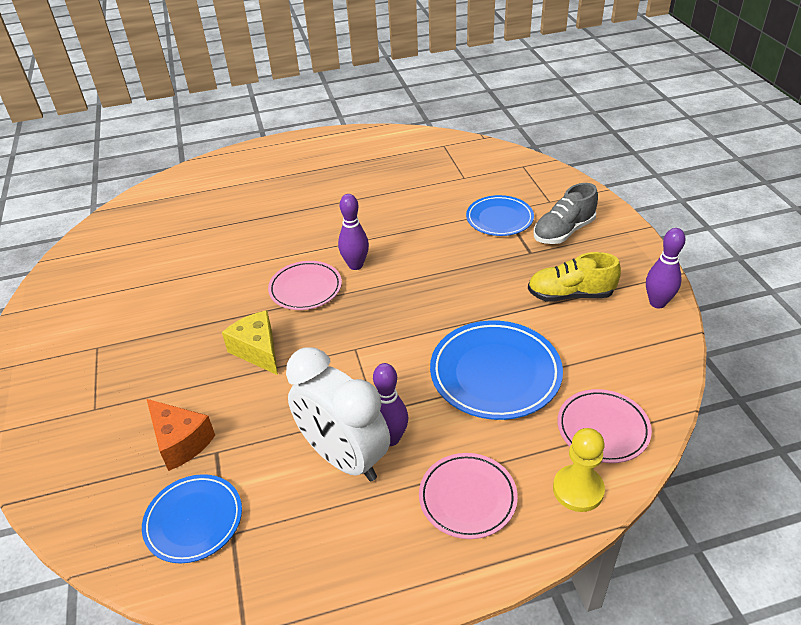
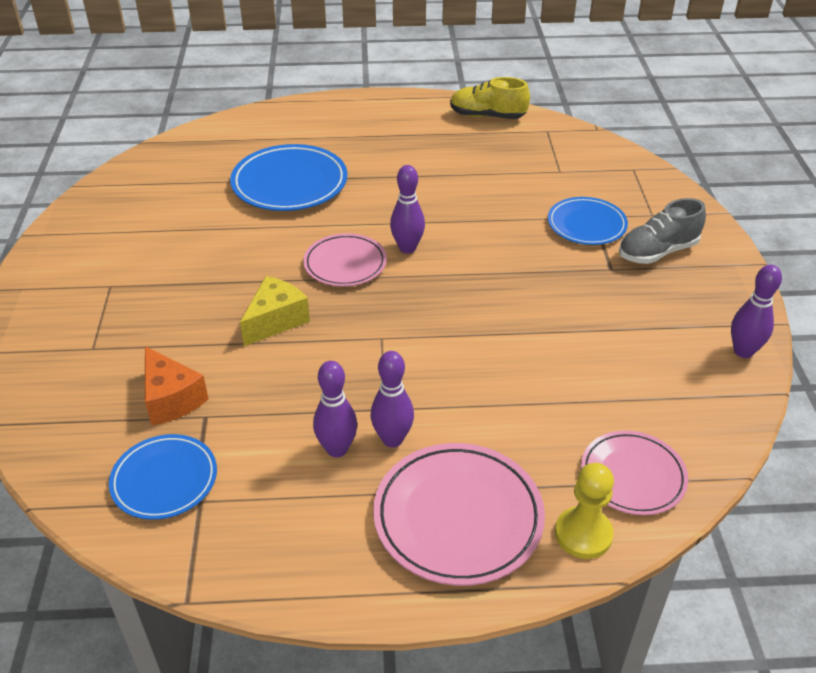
camera: 10 degrees right, 0 degrees up
yellow cheese [222,310,278,375] -> yellow cheese turned 60 degrees clockwise [240,276,310,346]
white clock [286,347,390,481] -> purple bowling pin [313,361,357,457]
pink plate [419,453,518,539] -> pink plate [373,443,545,586], size x1.55
blue plate [430,320,563,420] -> blue plate moved to [230,144,347,211]
yellow shoe [528,252,621,302] -> yellow shoe moved to [450,77,530,119]

